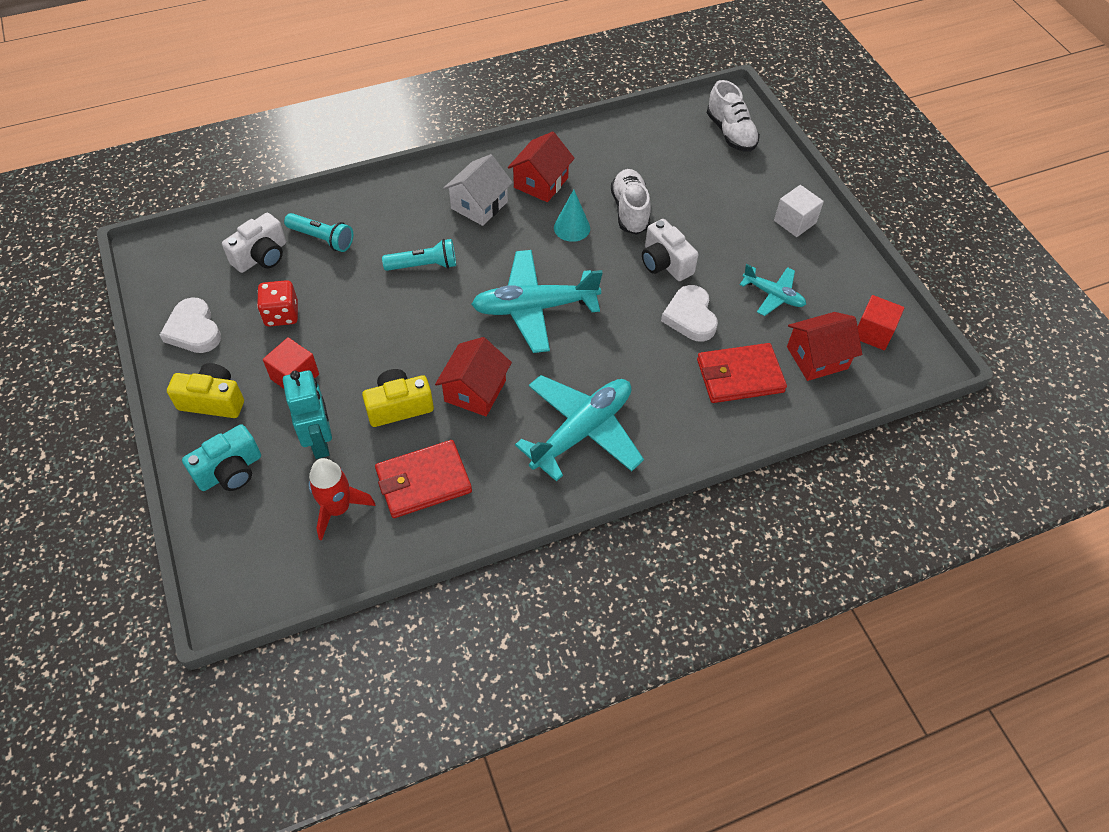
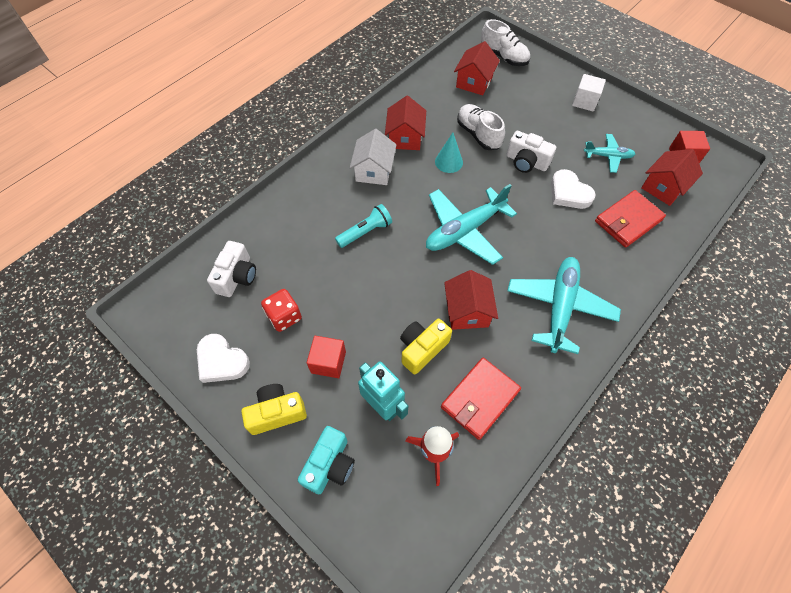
camera: 25 degrees left, 5 degrees up
turquoise flashlight [284,213,353,252] -> none
none -> red house [454,41,500,95]

